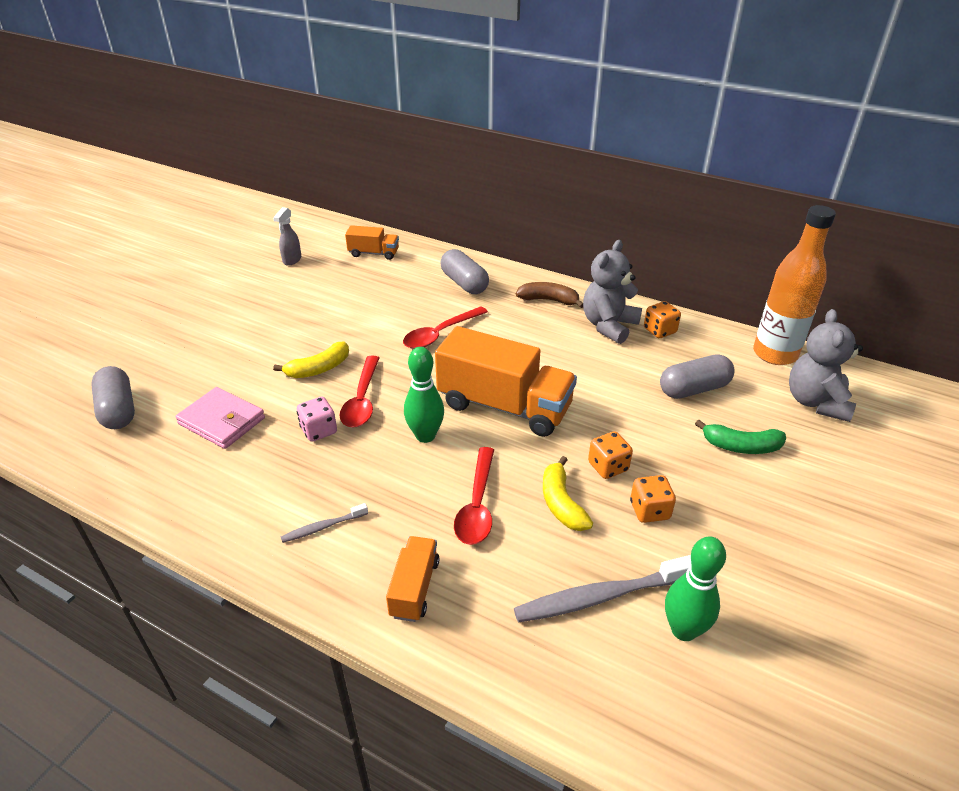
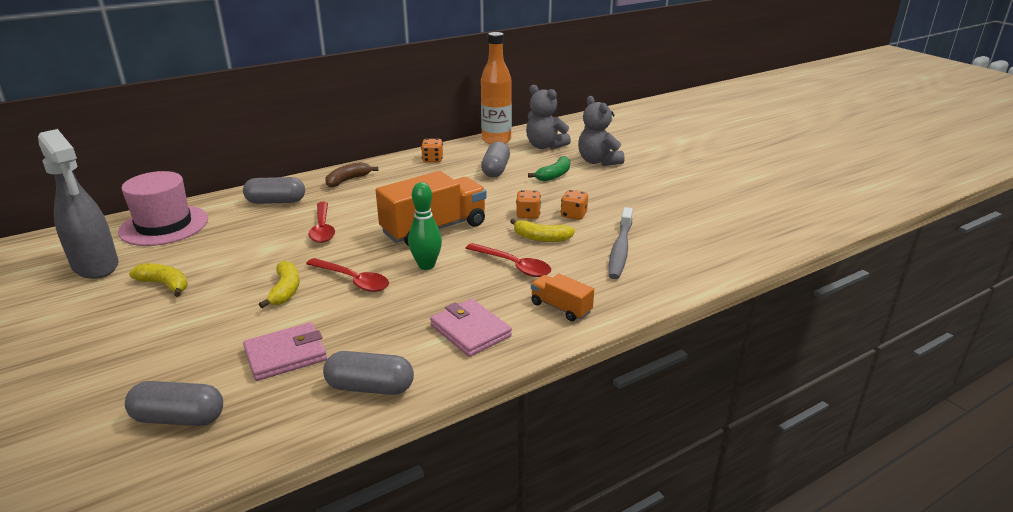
camera: 60 degrees left, 10 degrees down
grey spray bottle [273,207,301,266] -> grey spray bottle [38,129,119,279], size x2.24
grey toothbrush [281,503,368,543] -> pink wallet [430,299,512,357]
pink dice [297,397,337,441] -> none
orange truck [345,225,399,260] -> pink hat [118,171,208,246]
grey teddy bear [583,240,642,344] -> grey teddy bear moved to [578,96,625,166]
green bowling pin [665,536,726,641] -> none
none -> yellow banana [129,263,188,297]
none -> grey capsule [323,351,414,395]

